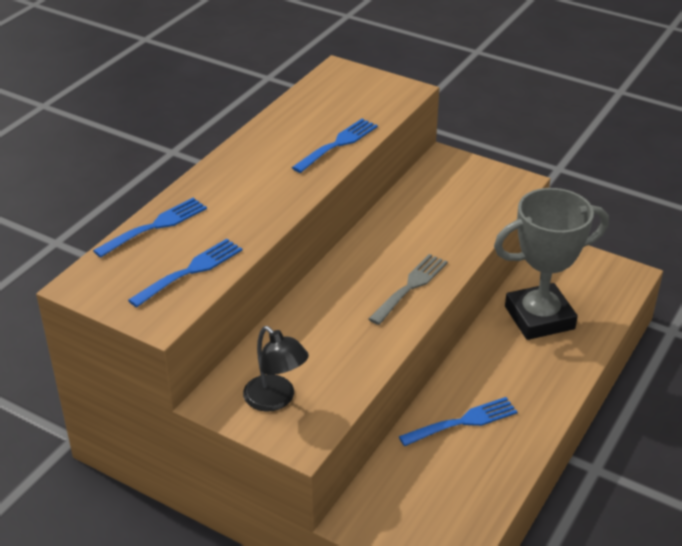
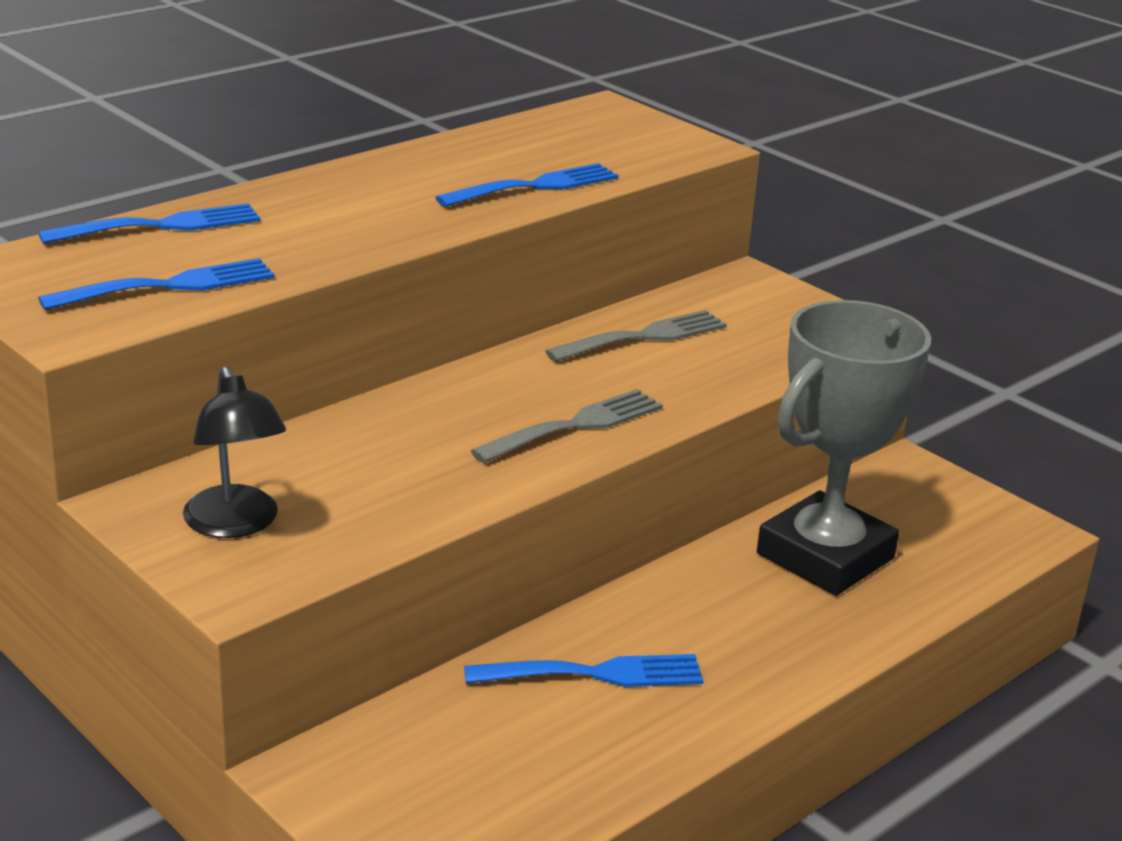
camera: 15 degrees right, 10 degrees down
grey trophy [494,188,609,340] -> grey trophy turned 45 degrees counterclockwise [757,300,931,596]
none -> grey fork [545,310,727,362]

